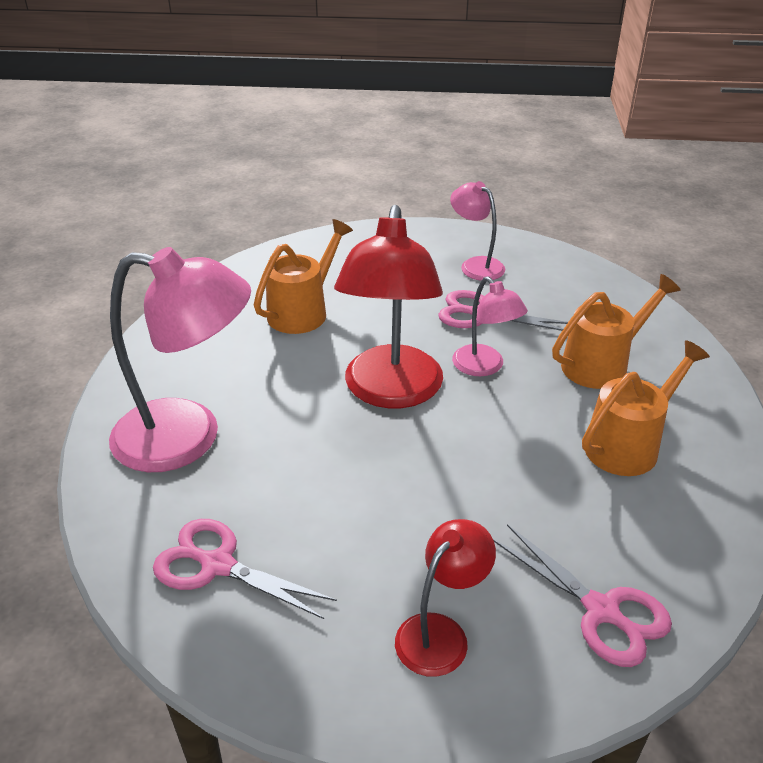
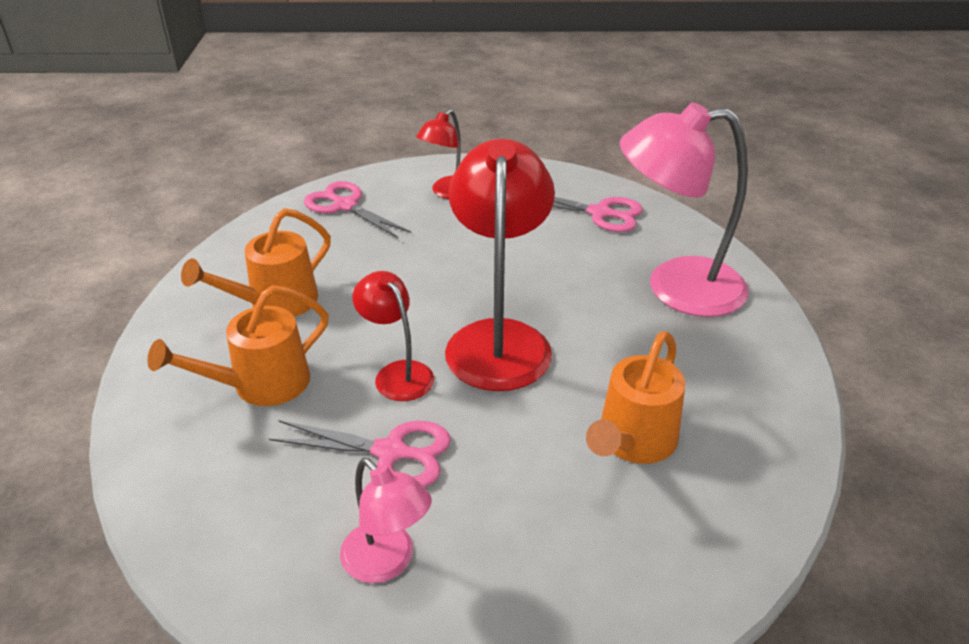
camera: 175 degrees right, 0 degrees up
pink lamp [452,277,528,376] -> red lamp [352,271,434,401]

